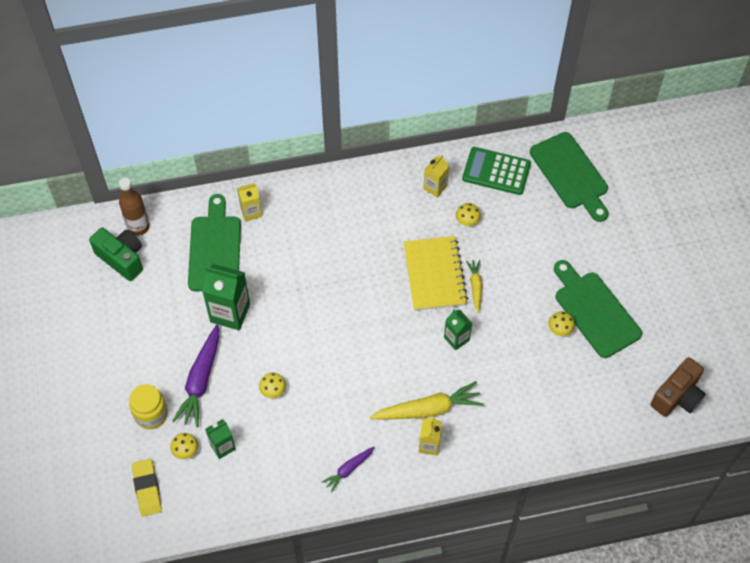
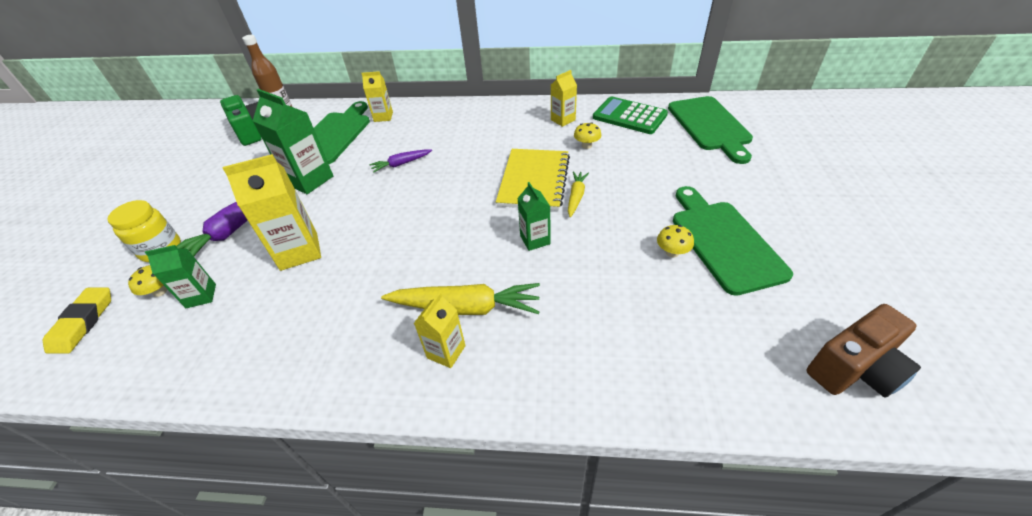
camera: 20 degrees right, 15 degrees down
yellow mushroom [259,373,286,398] -> yellow carton [223,154,321,271]
purple carrot [322,447,375,493] -> purple carrot moved to [369,149,432,173]

